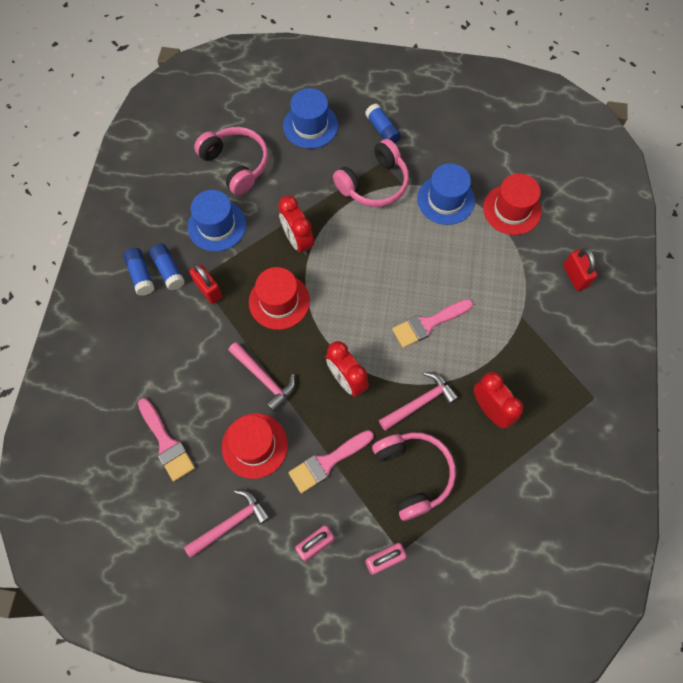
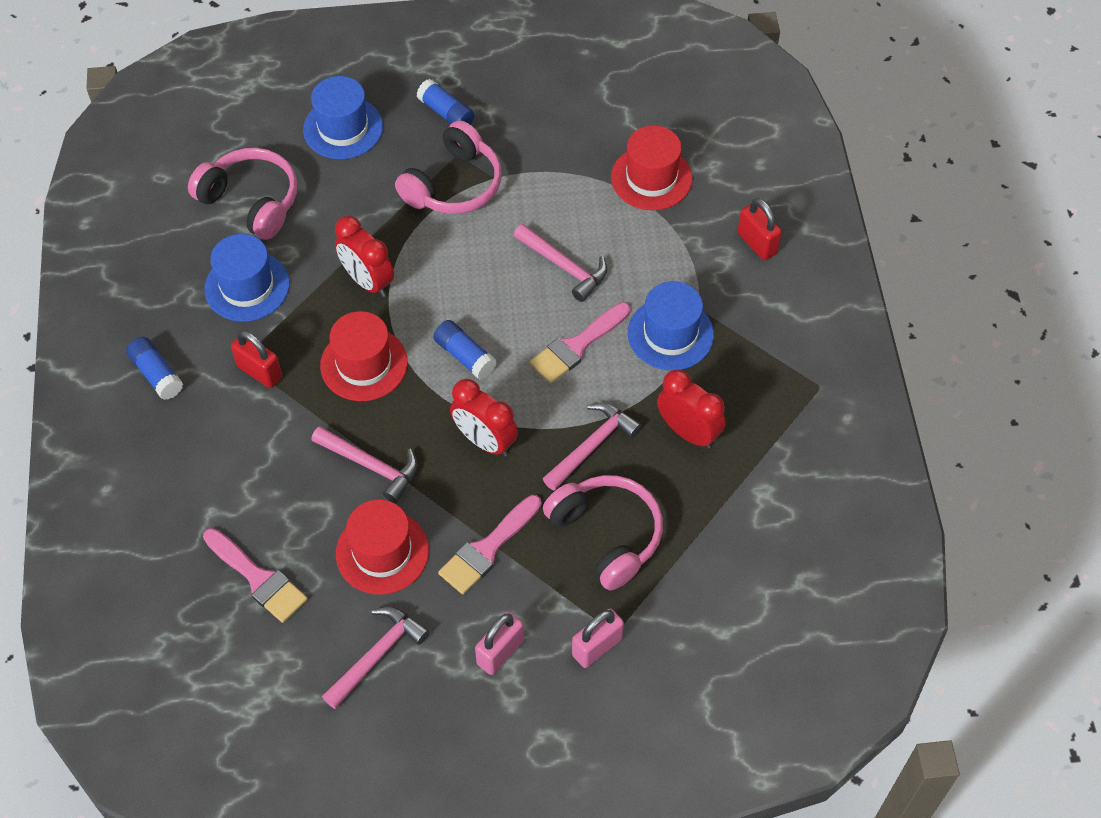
camera: 15 degrees left, 10 degrees down
blue glue stick [149,244,185,290] -> blue glue stick moved to [433,320,497,379]
blue hat [417,163,475,225] -> blue hat moved to [628,281,714,370]
none -> pink hammer [513,224,607,302]

